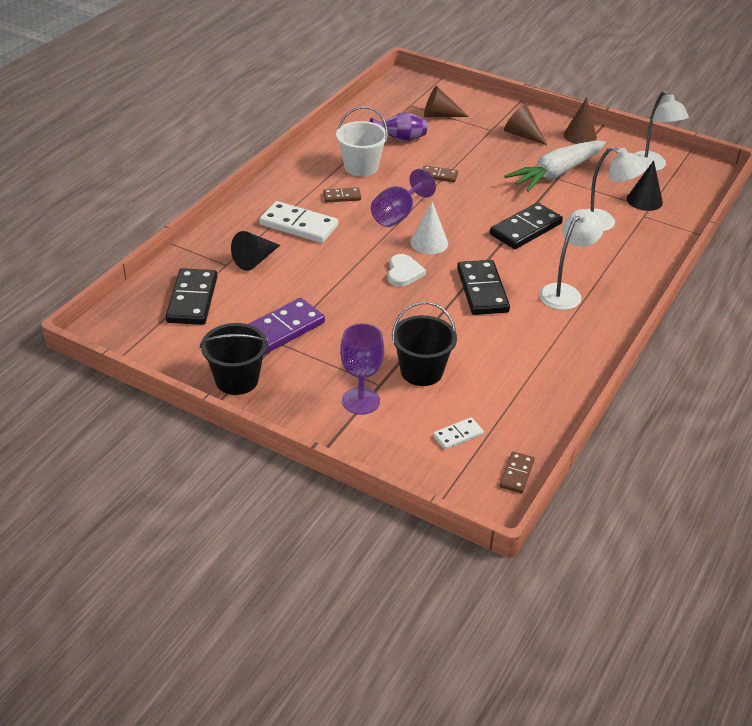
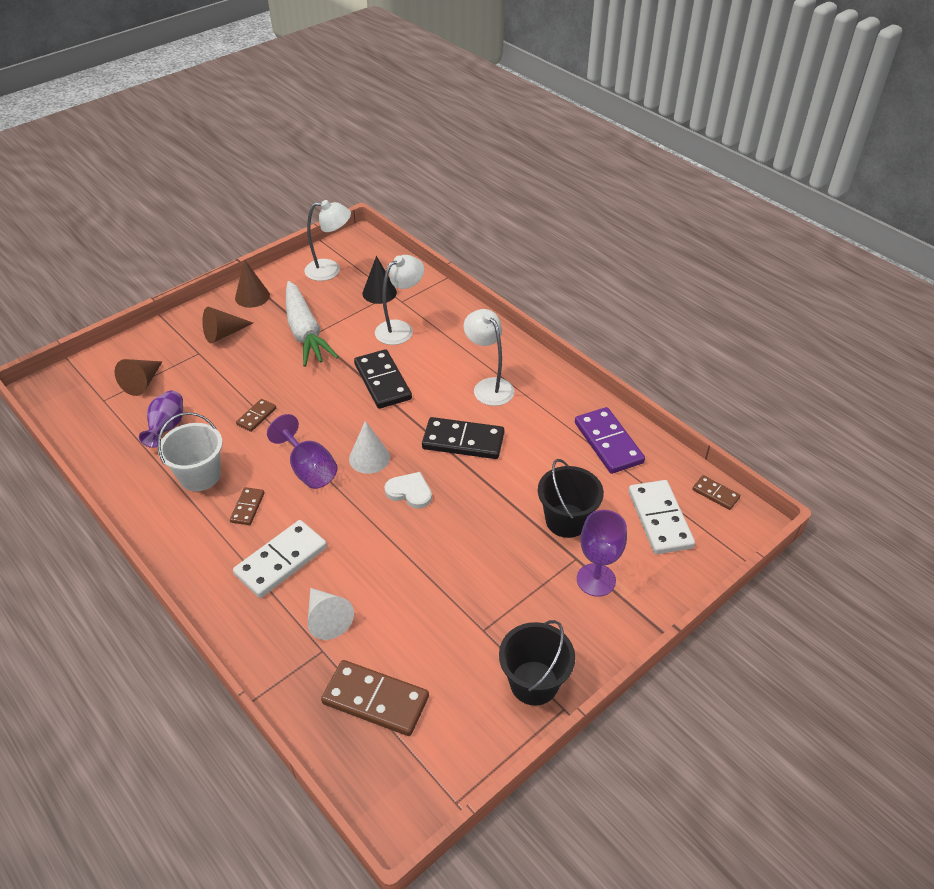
camera: 70 degrees left, 5 degrees up
black domino [166,268,218,325] -> brown domino [321,660,429,736]
black cone [231,231,280,271] -> white cone [308,588,354,640]
purple domino [248,298,325,355] -> purple domino moved to [575,407,645,474]
white domino [433,417,484,450] -> white domino [628,480,695,554], size x1.90

